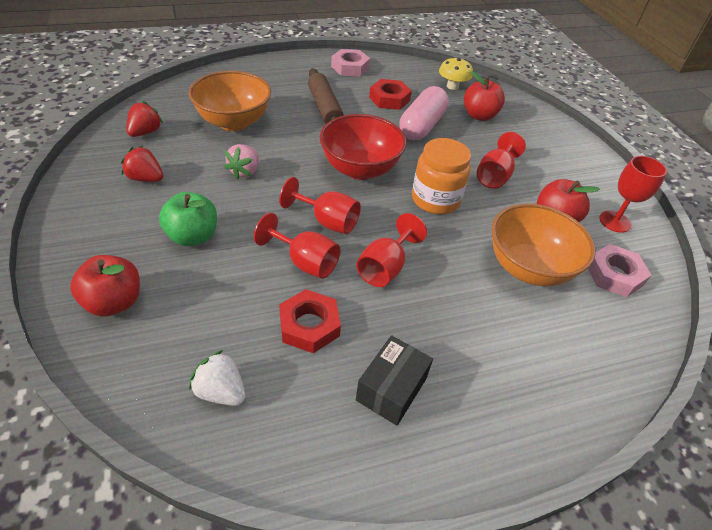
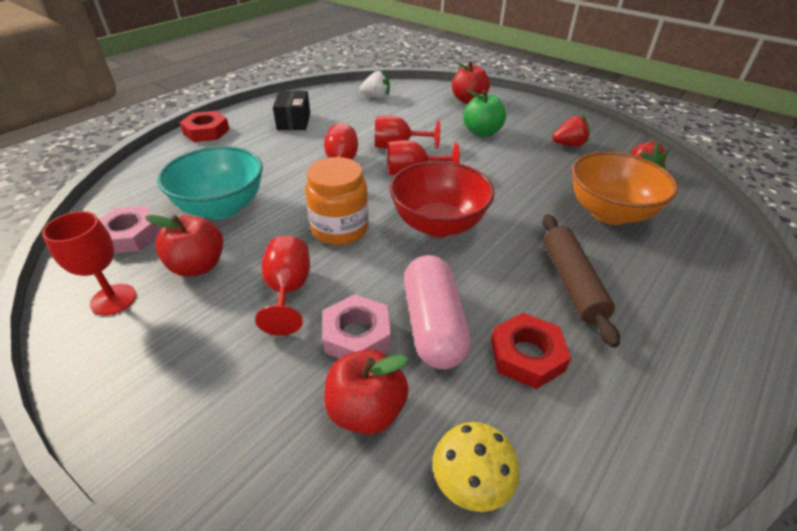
camera: 150 degrees right, 5 degrees down
pink strawberry [224,144,259,180] -> none
red nut [279,289,341,353] -> red nut moved to [179,111,230,142]
brown rolling pin [308,68,344,124] -> brown rolling pin turned 45 degrees clockwise [542,214,620,348]
pink nut [331,49,370,76] -> pink nut moved to [323,294,391,359]
orange bowl [492,204,595,286] -> turquoise bowl [157,146,263,219]

